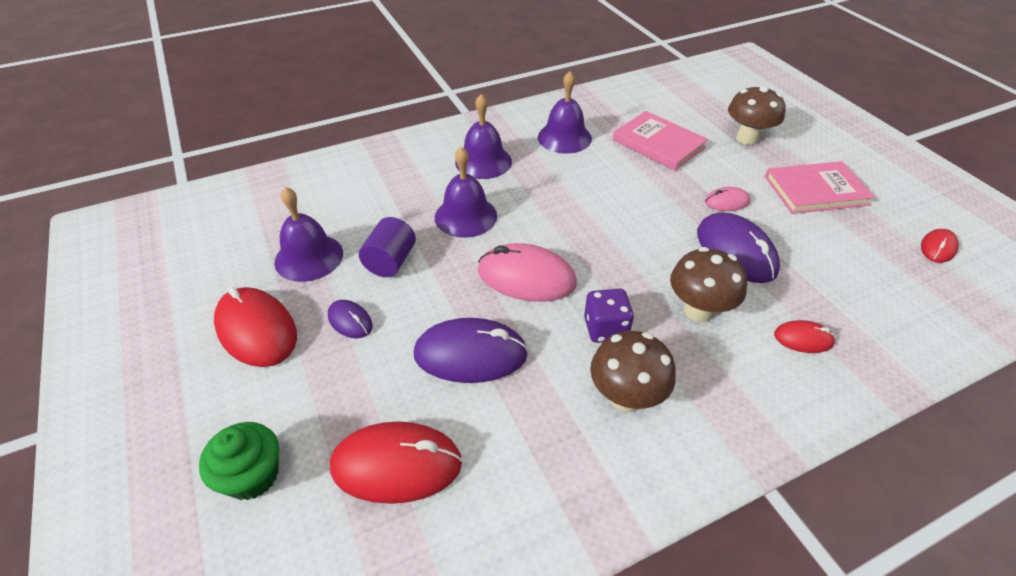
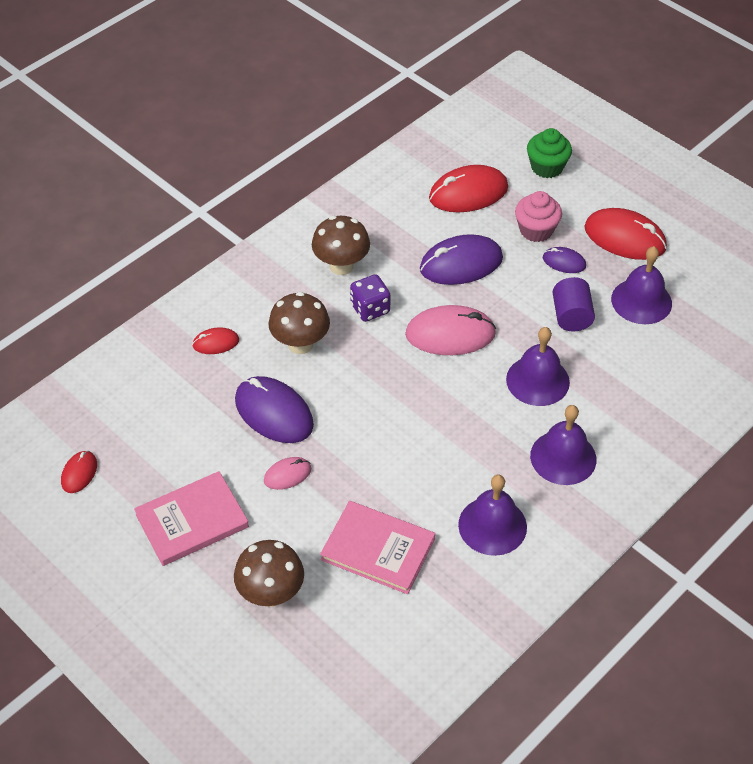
camera: 160 degrees right, 5 degrees up
none -> pink cupcake [515,191,562,242]

